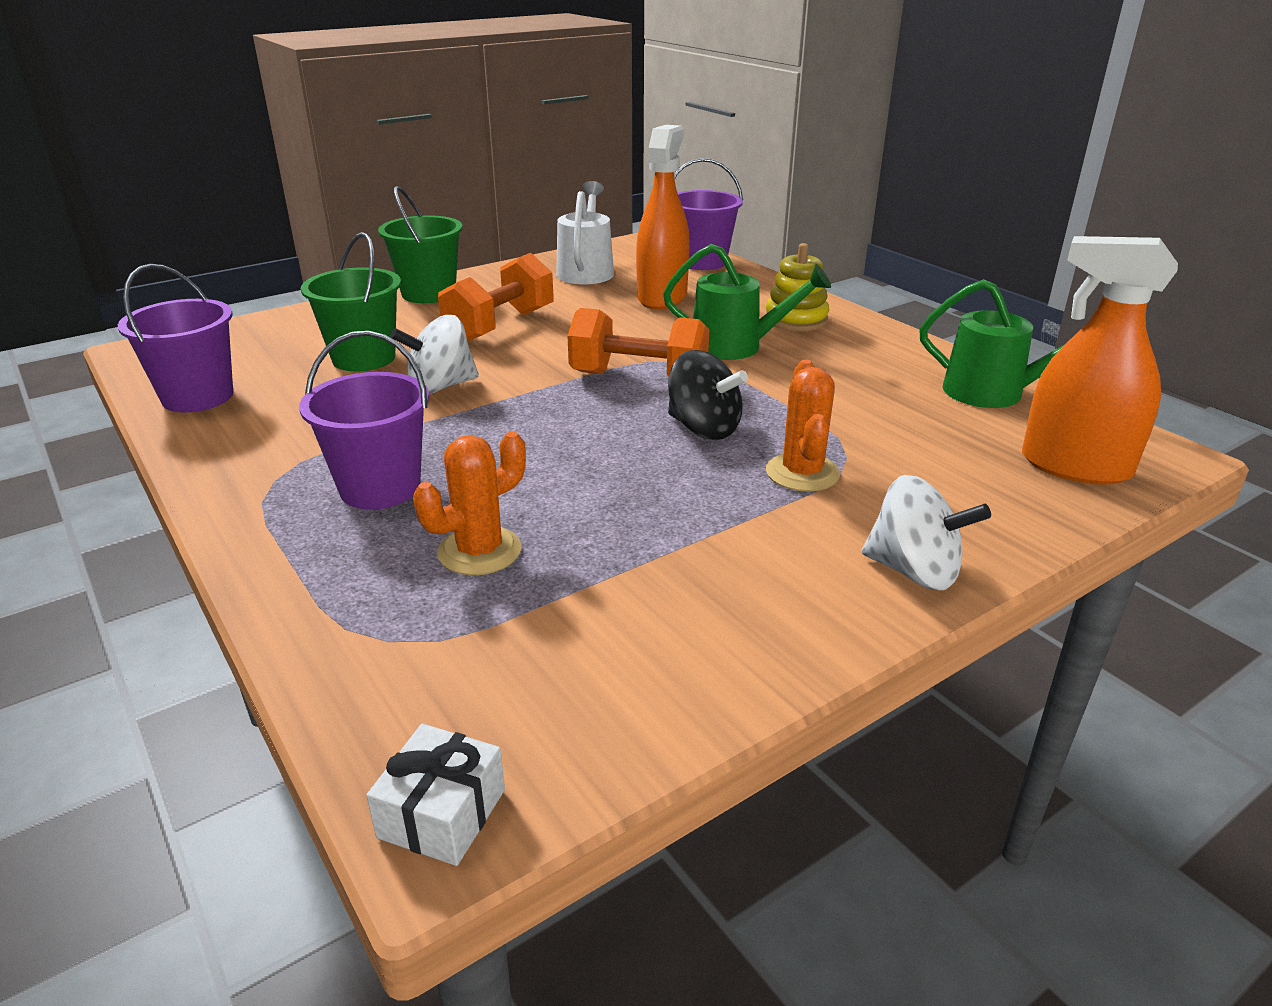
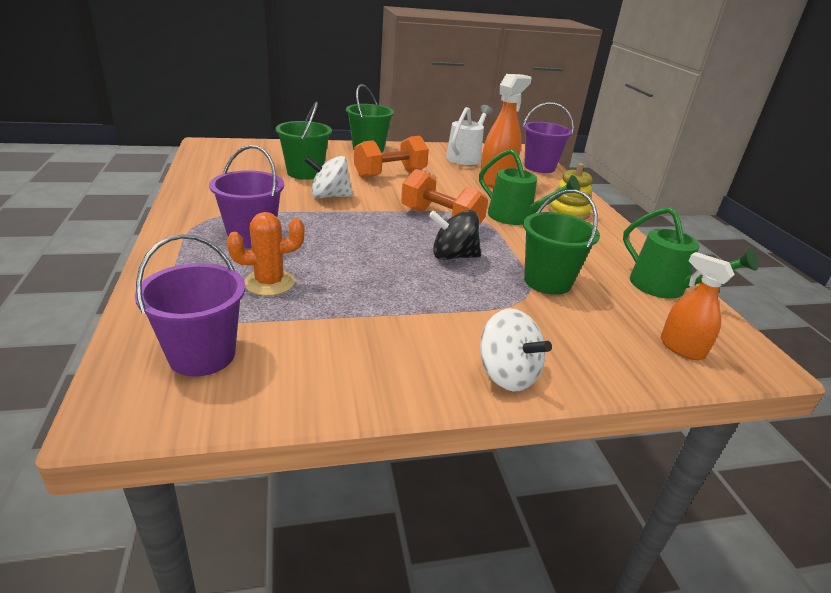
camera: 20 degrees right, 0 degrees up
purple bucket [118,264,233,413] -> purple bucket moved to [135,234,245,376]
white gift [366,724,505,866] -> none
black spinning top [668,350,748,440] -> black spinning top turned 120 degrees clockwise [429,210,481,260]
orange cactus [766,360,840,492] -> none
orange spray bottle [1022,236,1178,485] -> orange spray bottle [661,252,735,360], size x0.61
none -> green bucket [523,189,600,295]

